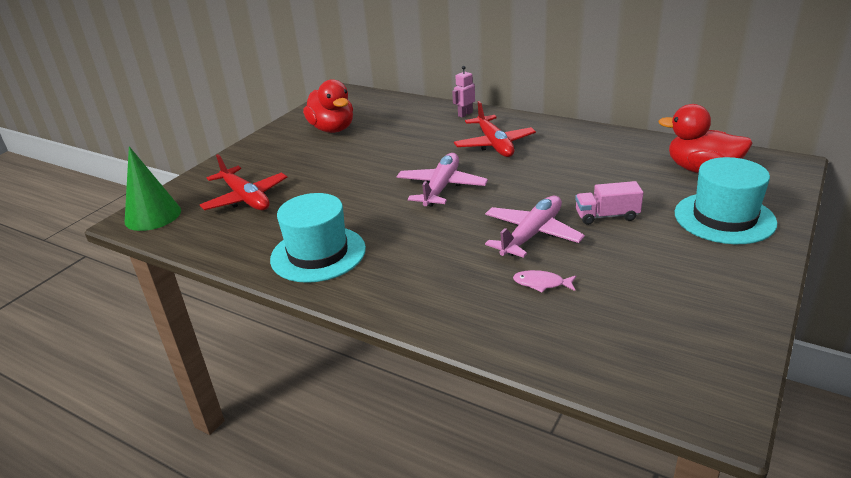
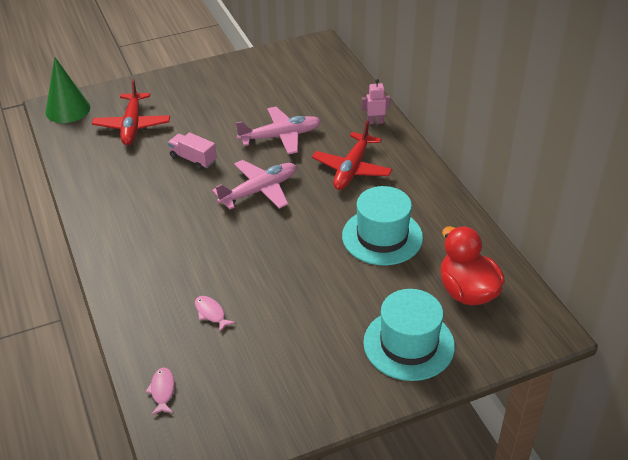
camera: 35 degrees right, 10 degrees up
turquoise hat [270,193,366,283] -> turquoise hat moved to [342,186,423,265]
red duck [303,79,353,133] -> none
pink plane [485,196,585,258] -> pink plane moved to [236,107,321,154]
pink truck [575,181,643,225] -> pink truck moved to [168,132,217,170]
none -> pink fish [145,367,175,415]

